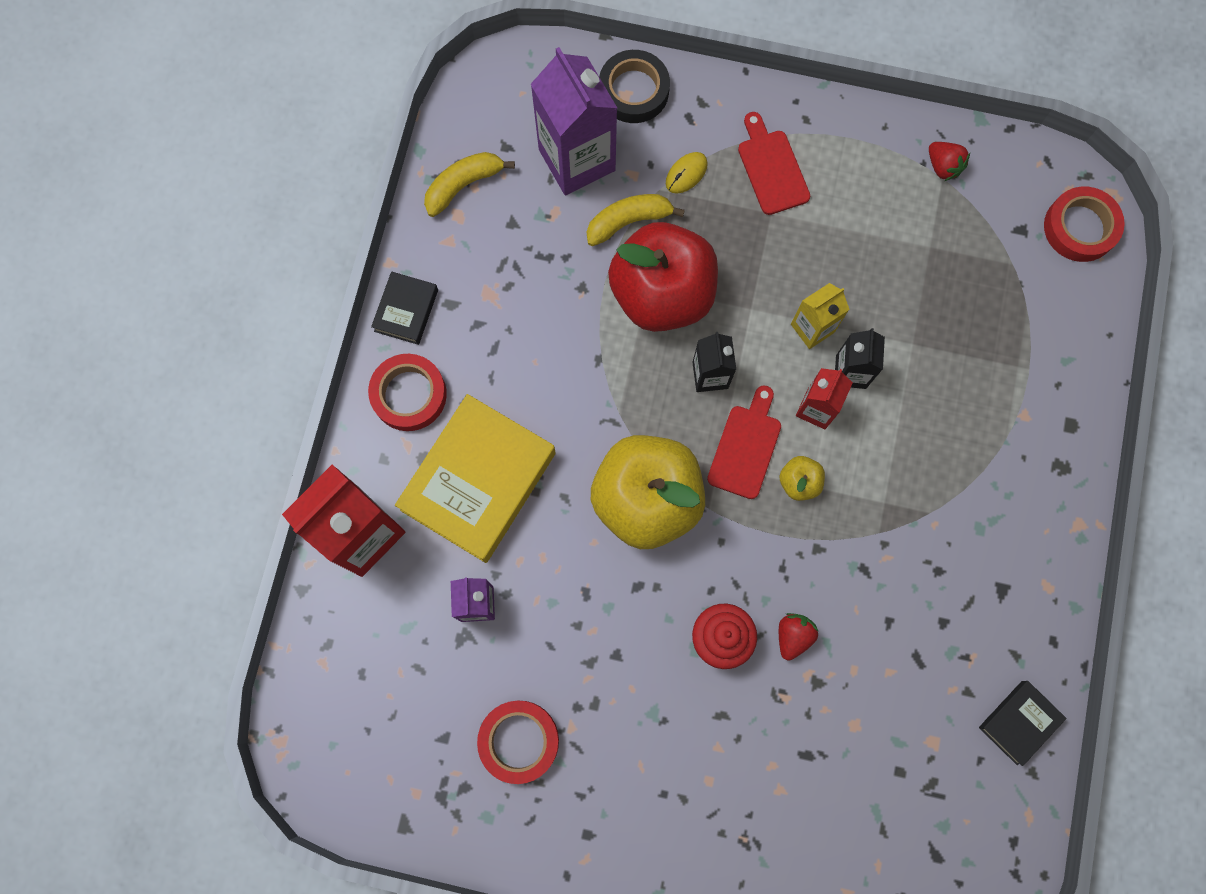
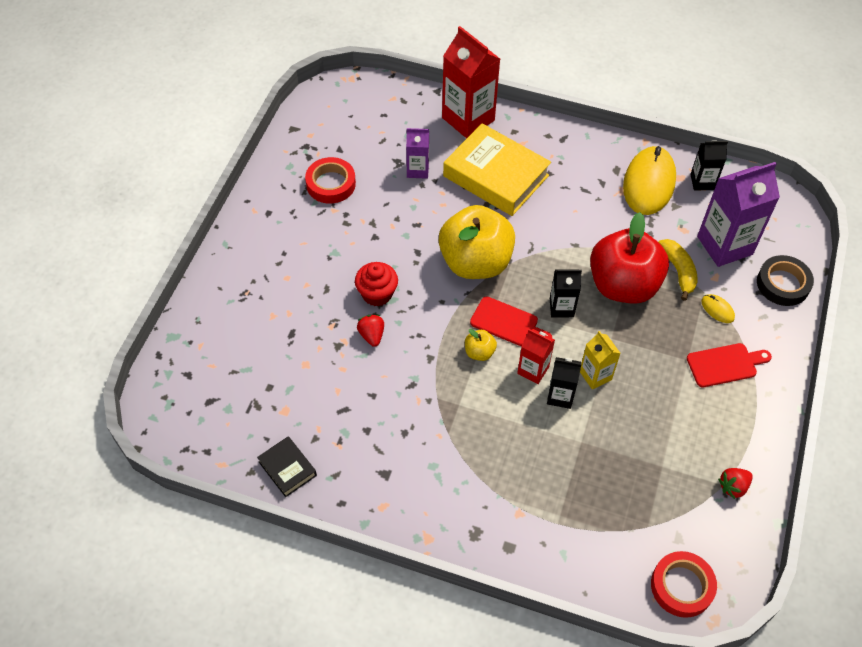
camera: 95 degrees right, 20 degrees down
red tape [368,354,447,431] -> none
black book [371,271,438,345] -> none
yellow banana [424,152,515,217] -> black carton [690,141,728,190]
red strawberry [779,613,818,661] -> red strawberry turned 135 degrees counterclockwise [357,315,384,347]
none -> yellow mouse [623,146,676,215]

